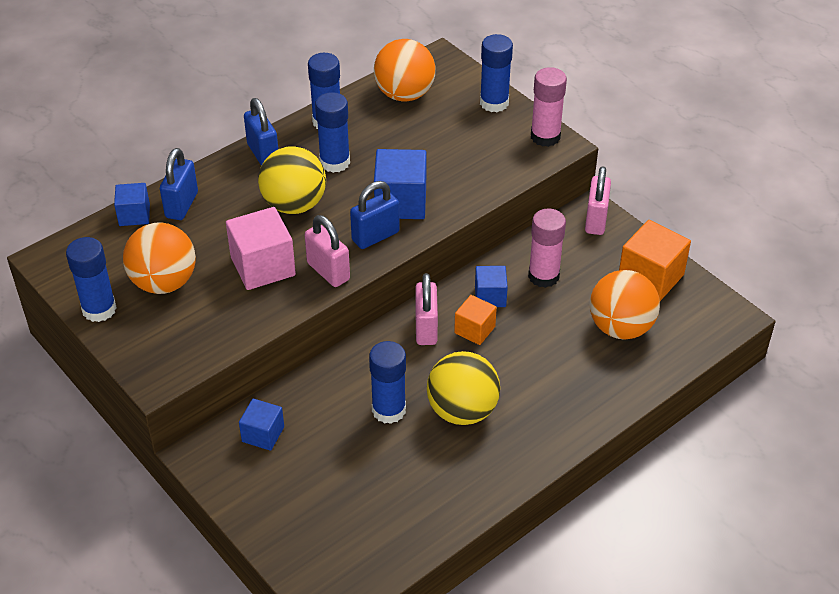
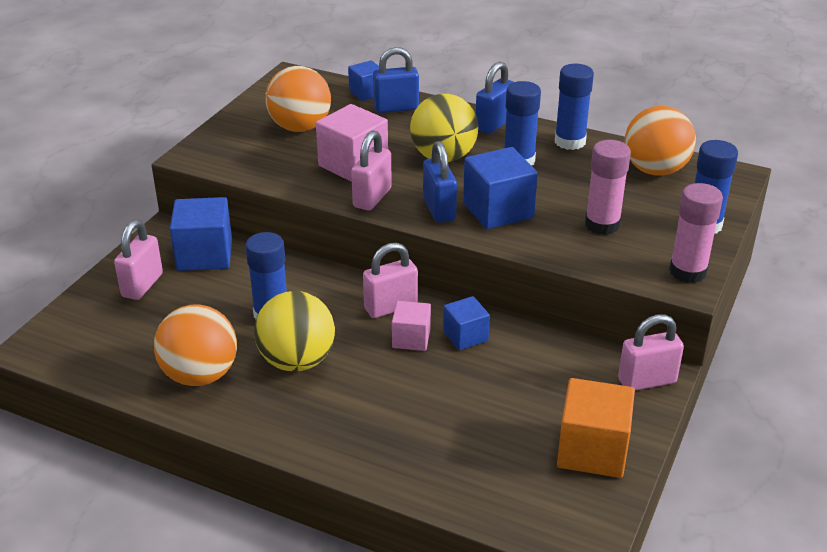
camera: 65 degrees right, 10 degrees down
blue glue stick [66,237,117,322] -> none
blue cube [239,398,284,451] -> blue cube [170,197,232,271], size x1.67
blue padlock [350,181,400,249] -> blue padlock turned 45 degrees clockwise [423,141,457,223]
orange cube [454,295,497,345] -> pink cube [392,301,431,351]
pink glue stick [528,208,566,288] -> pink glue stick moved to [585,140,631,235]
orange ball [590,270,660,340] -> orange ball moved to [154,304,237,386]
none -> pink padlock [114,220,163,300]

